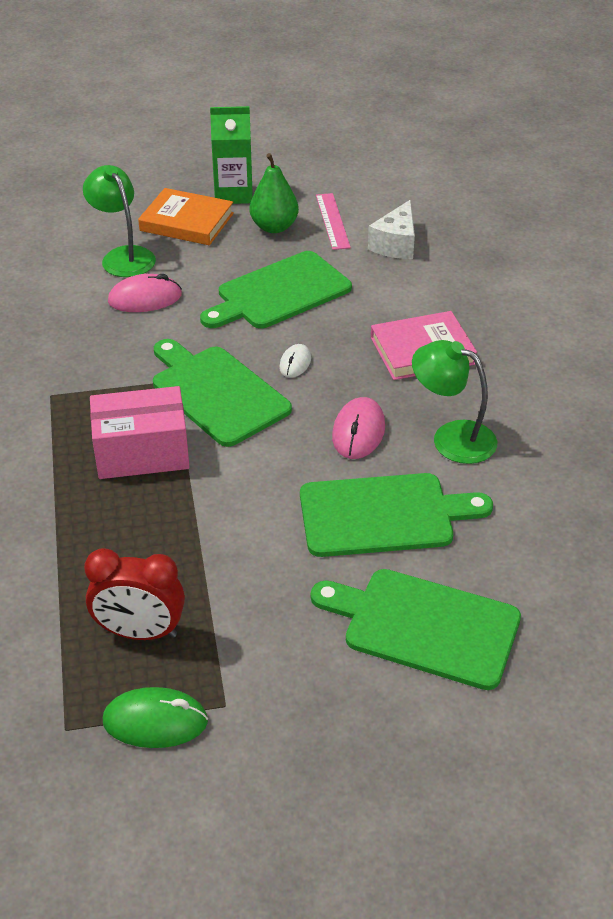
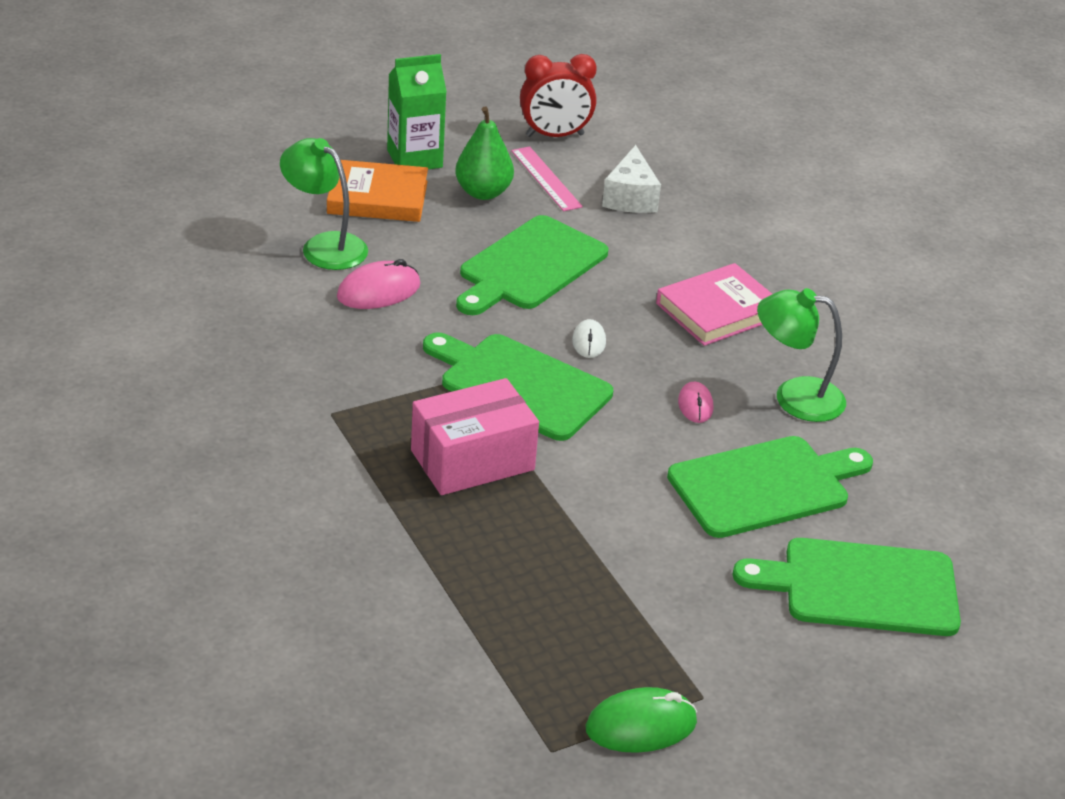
camera: 20 degrees left, 5 degrees down
red clock [84,548,185,640] -> red clock moved to [520,54,597,137]
pink mouse [332,397,385,459] -> pink mouse [678,382,713,423], size x0.61

